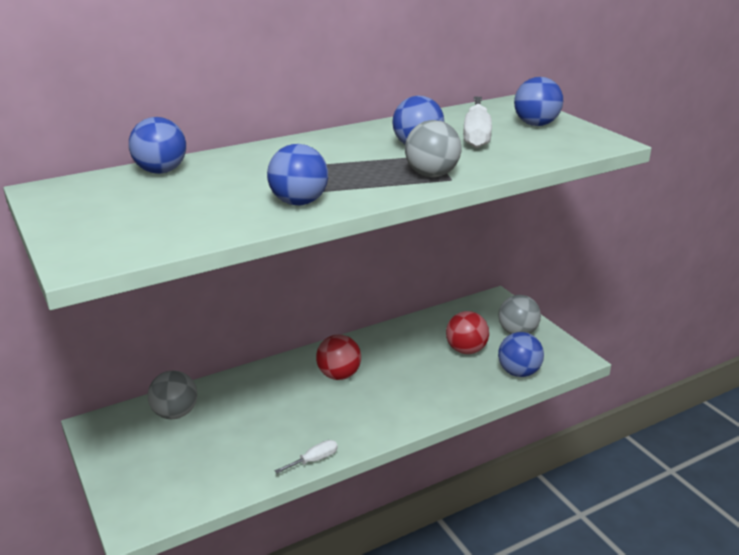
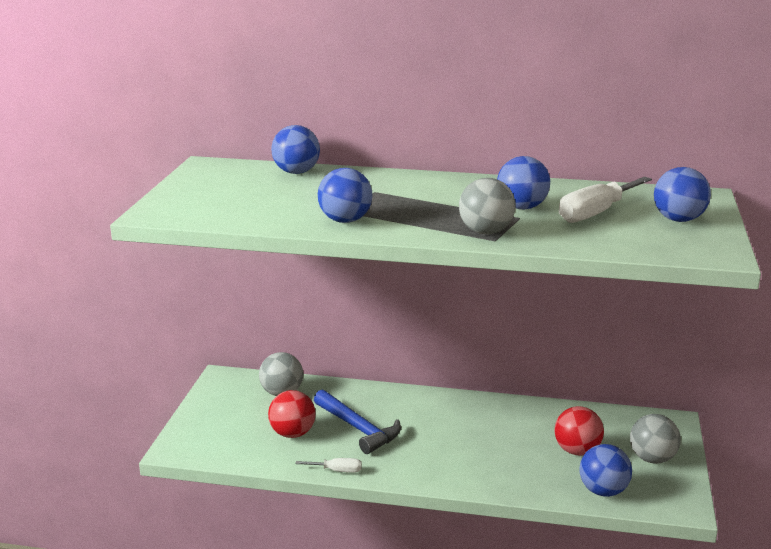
camera: 40 degrees right, 5 degrees down
red ball [316,335,361,380] -> red ball moved to [268,390,316,438]
none -> blue hammer [314,390,401,454]

